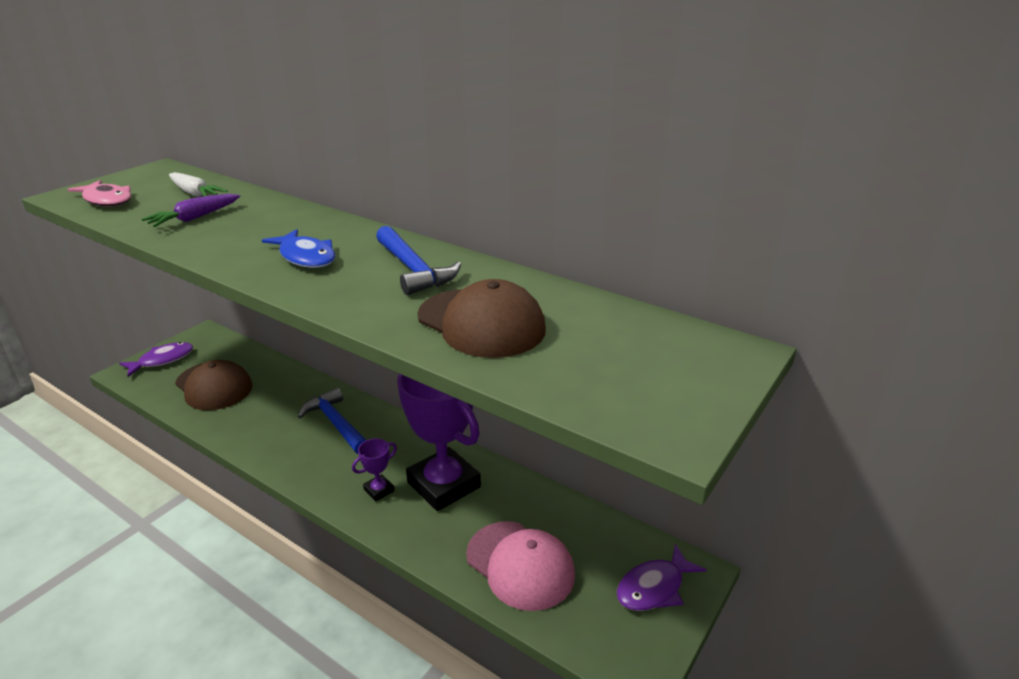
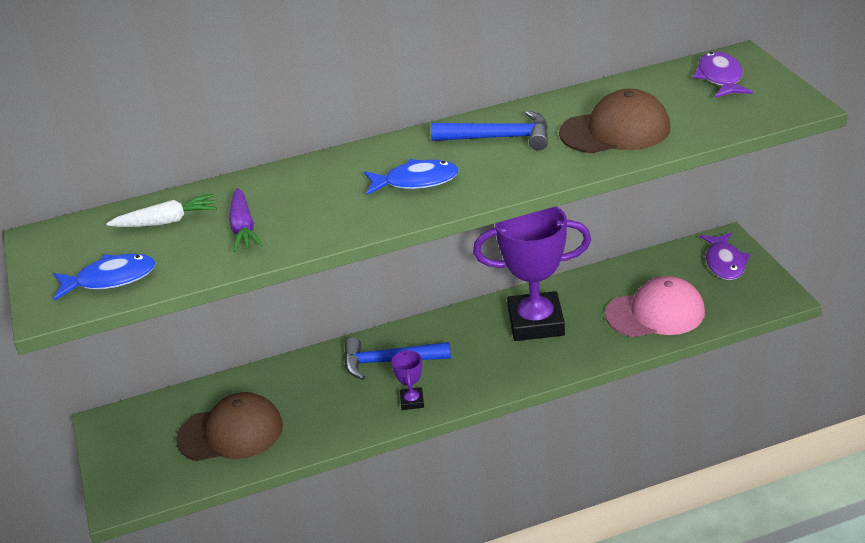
camera: 50 degrees left, 5 degrees up
pink fish [67,180,131,207] -> blue fish [53,254,155,301]
purple fish [119,342,193,377] -> purple fish moved to [693,52,753,98]
purple trophy [352,438,397,501] -> purple trophy moved to [391,350,424,410]

